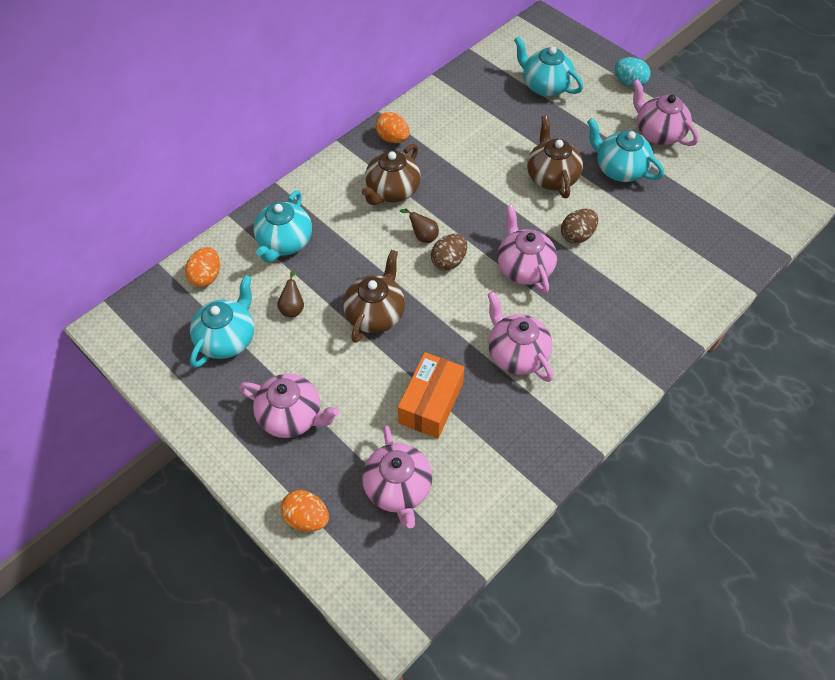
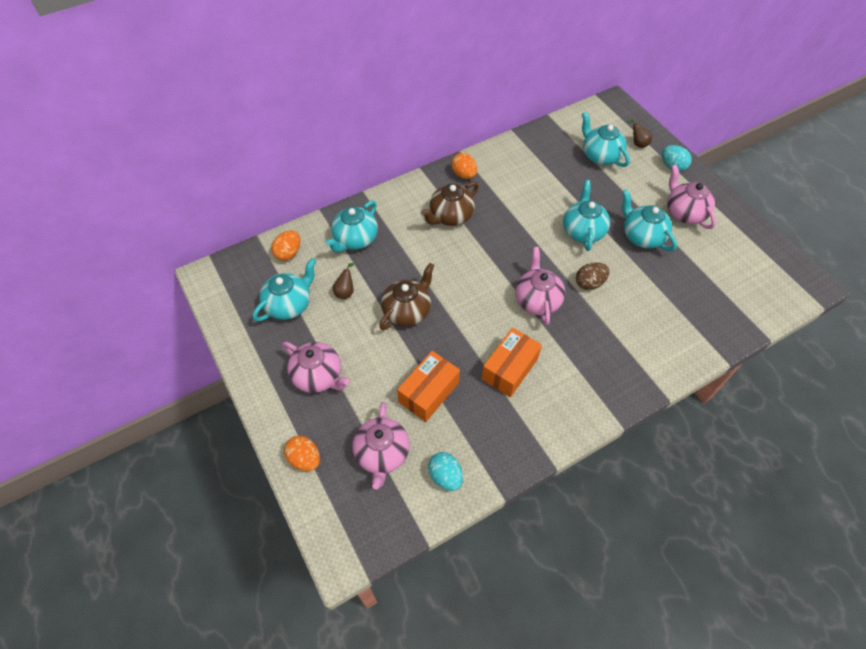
camera: 15 degrees right, 0 degrees up
brown pear [400,208,439,243] -> brown pear moved to [626,119,652,148]
brown egg [431,234,467,271] -> none
pink teapot [487,291,553,382] -> orange box [481,328,542,397]
brown teapot [527,116,583,198] -> turquoise teapot [563,180,610,251]
none -> turquoise egg [428,452,463,491]

